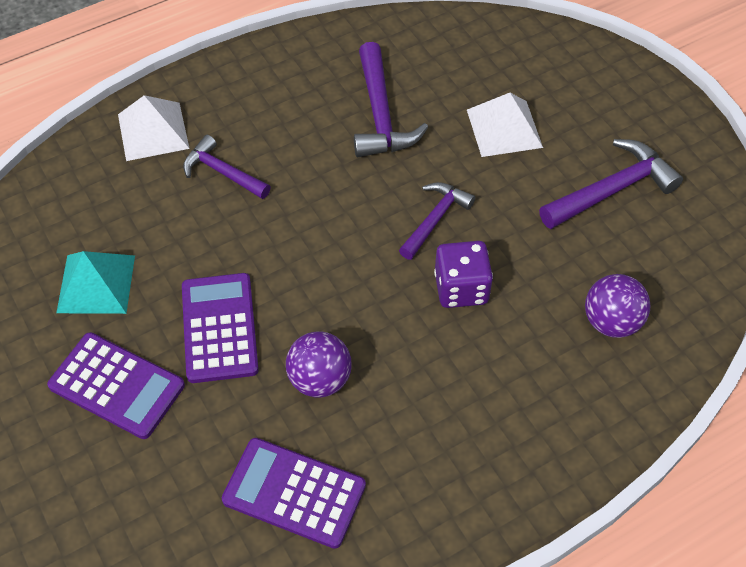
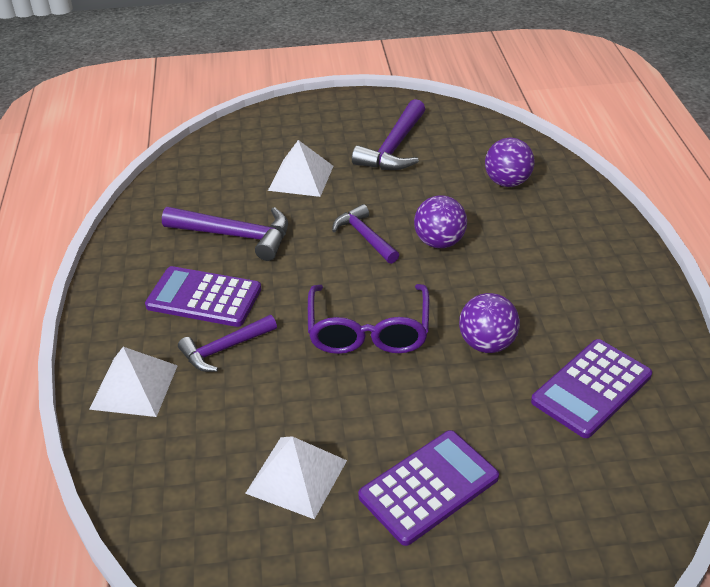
camera: 65 degrees left, 15 degrees down
turquoise pyramid [56,251,135,314] -> white pyramid [245,436,347,519]
purple calculator [182,273,259,383] -> purple calculator moved to [145,266,261,327]
purple dice [434,241,493,308] -> purple ball [414,195,467,248]
purple hammer [539,139,683,229] -> purple hammer turned 150 degrees counterclockwise [352,99,425,170]
none -> purple glasses [308,284,429,354]

